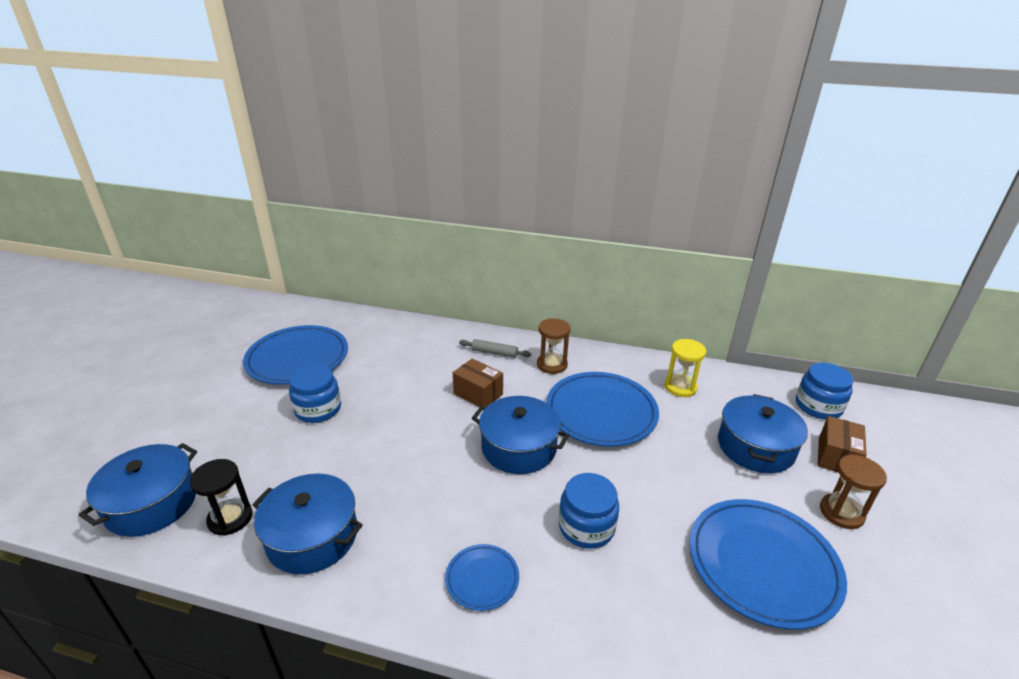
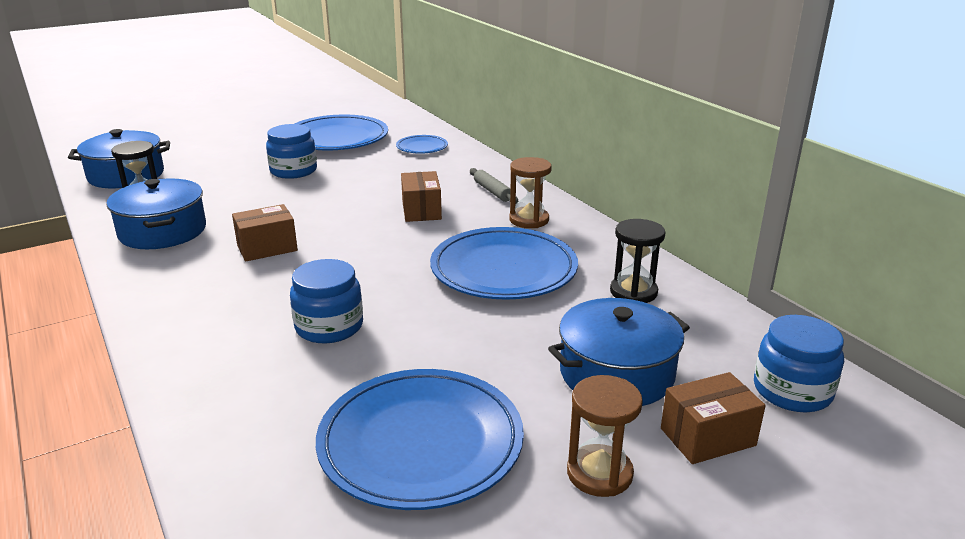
camera: 45 degrees right, 5 degrees down
blue plate [445,544,519,611] -> blue plate moved to [396,135,448,154]
blue pot [472,396,569,474] -> none
yellow hourglass [664,339,706,397] -> black hourglass [610,219,666,303]
none -> brown box [232,204,298,262]

